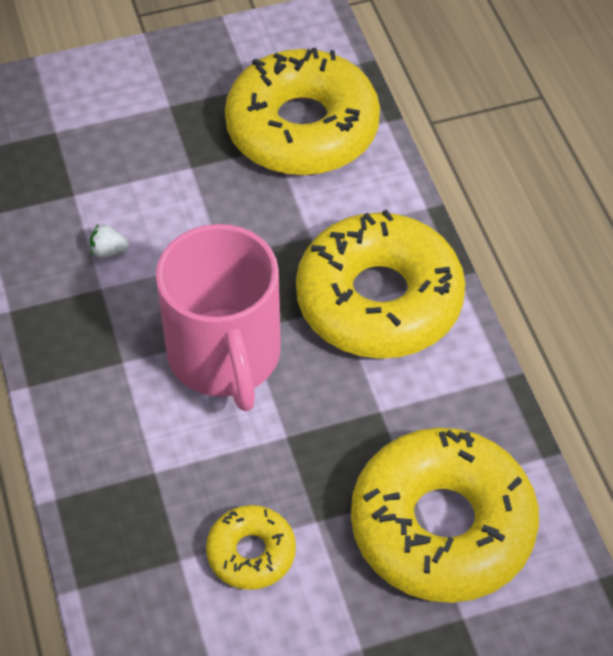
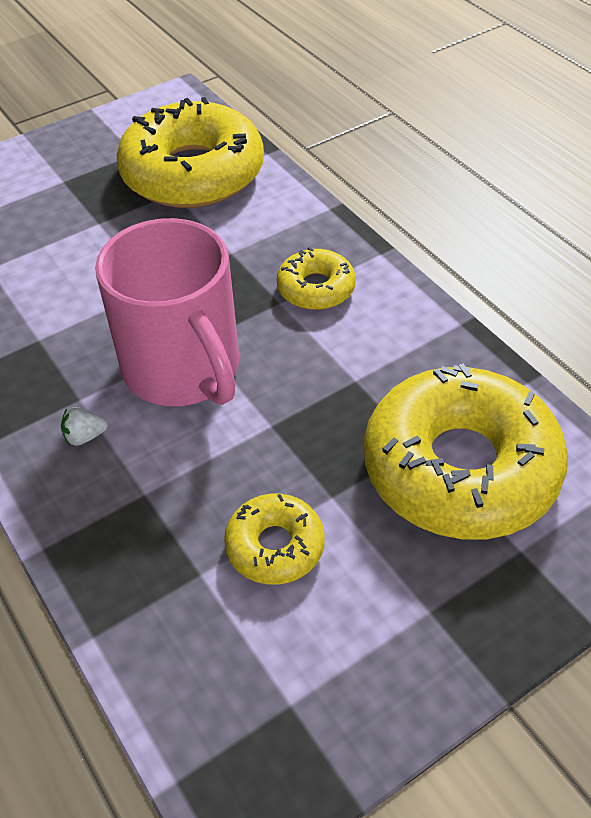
camera: 15 degrees left, 5 degrees down
white strawberry [90,225,129,258] -> white strawberry moved to [61,407,108,446]
yellow donut [296,209,465,359] -> yellow donut [277,247,356,310], size x0.48

